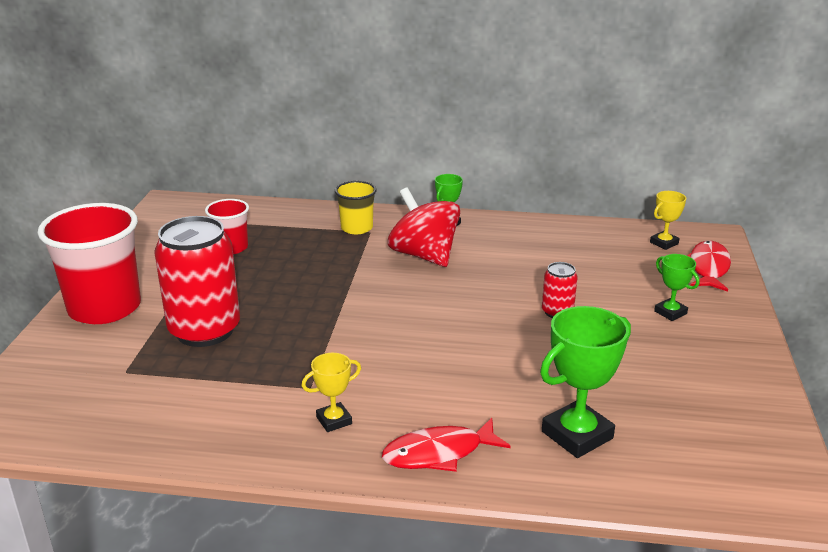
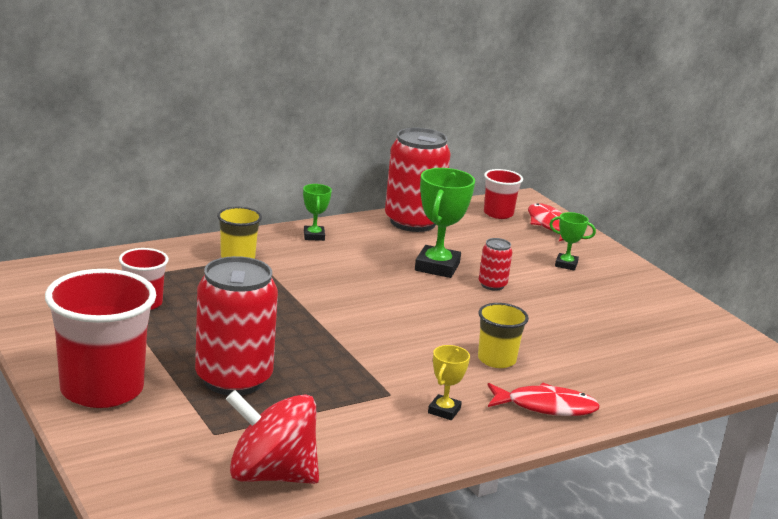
camera: 40 degrees left, 5 degrees down
red fish [382,418,511,472] -> red fish turned 120 degrees counterclockwise [488,383,600,416]
red spinning top [388,187,460,267] -> red spinning top moved to [226,390,319,484]
green trophy [540,306,631,458] -> green trophy moved to [415,168,475,278]
yellow trophy [650,191,686,250] -> red cup [484,169,523,219]
none -> red can [385,128,451,232]
none -> yellow cup [478,303,529,368]

